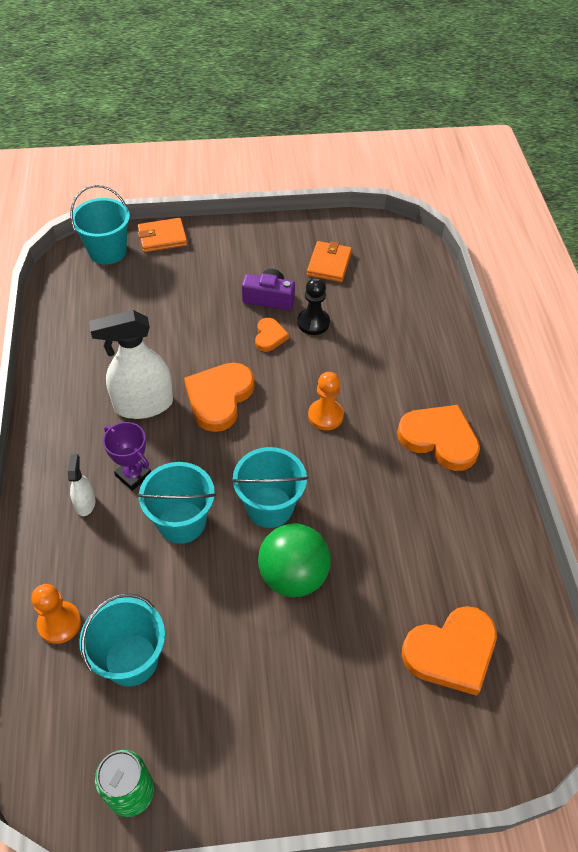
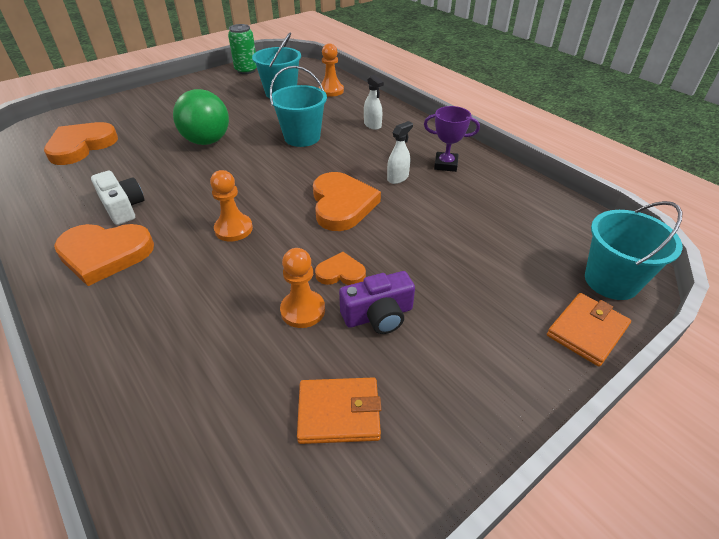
camera: 150 degrees right, 10 degrees down
white spray bottle [89,310,173,419] -> white spray bottle [387,121,413,184], size x0.48
purple trophy [103,422,151,491] -> purple trophy moved to [424,106,480,172]
turquoise bucket [231,447,308,528] -> none
orange heart [255,318,289,352] -> orange heart turned 120 degrees clockwise [315,252,366,285]
black pawn [297,278,330,335] -> orange pawn [280,248,325,328]
orange wallet [307,241,352,282] -> orange wallet turned 75 degrees counterclockwise [297,377,381,444]
none -> white camera [91,171,144,225]

